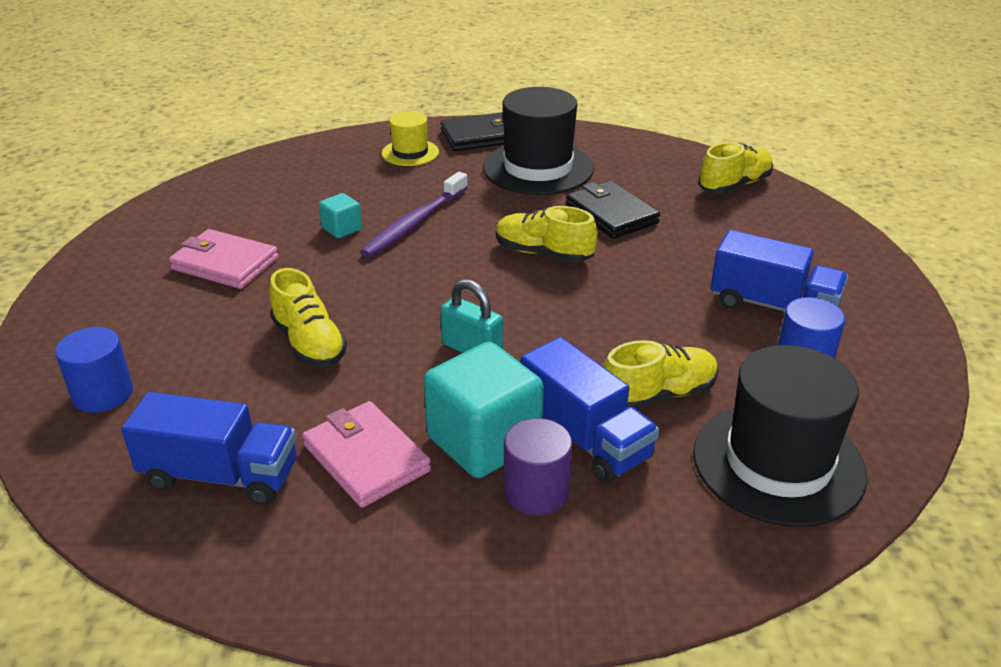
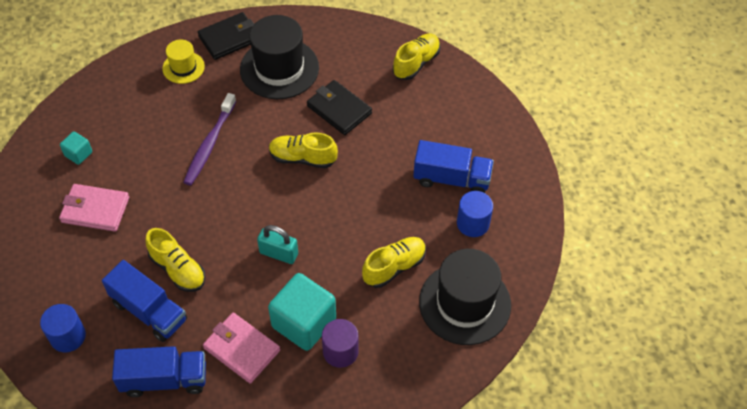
camera: 15 degrees left, 20 degrees up
turquoise cube [319,193,362,238] -> turquoise cube moved to [60,132,92,165]
blue truck [521,337,659,483] -> blue truck moved to [102,260,187,342]

